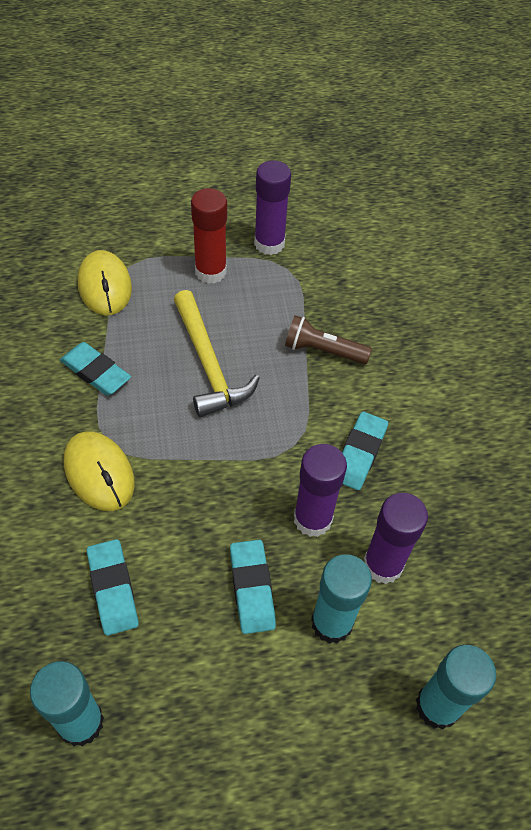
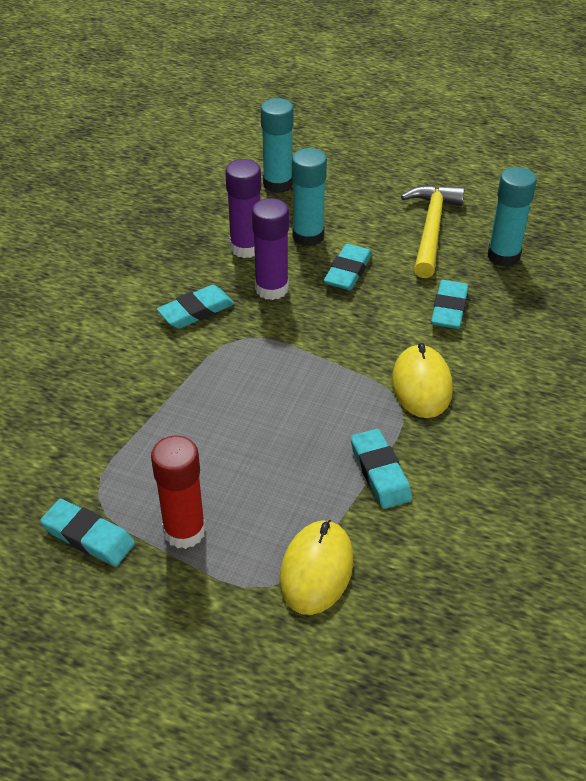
camera: 145 degrees left, 10 degrees down
yellow hammer [174,290,260,417] -> yellow hammer moved to [401,185,465,278]
purple glue stick [254,161,291,255] -> turquoise eraser [40,499,135,567]
brown flashlight [285,315,372,364] -> none

